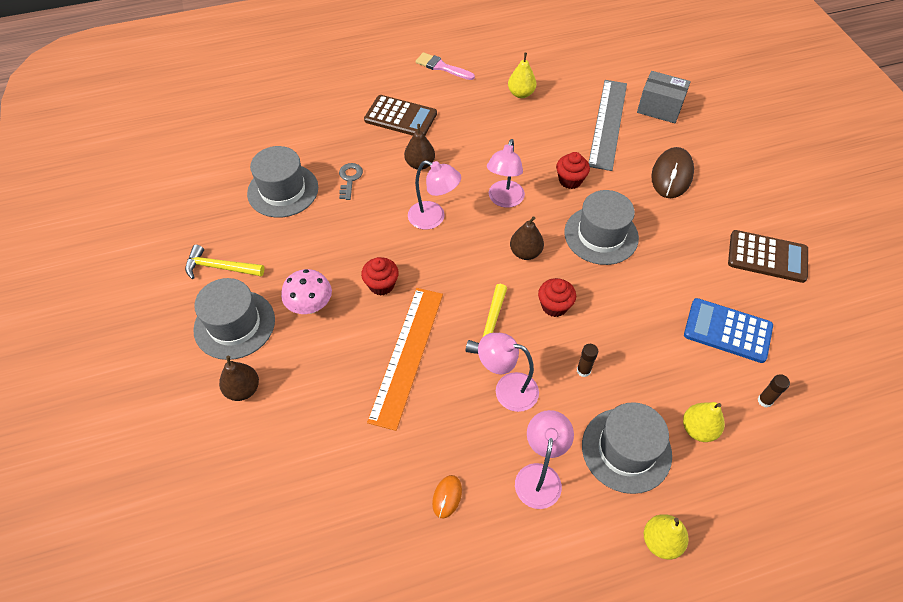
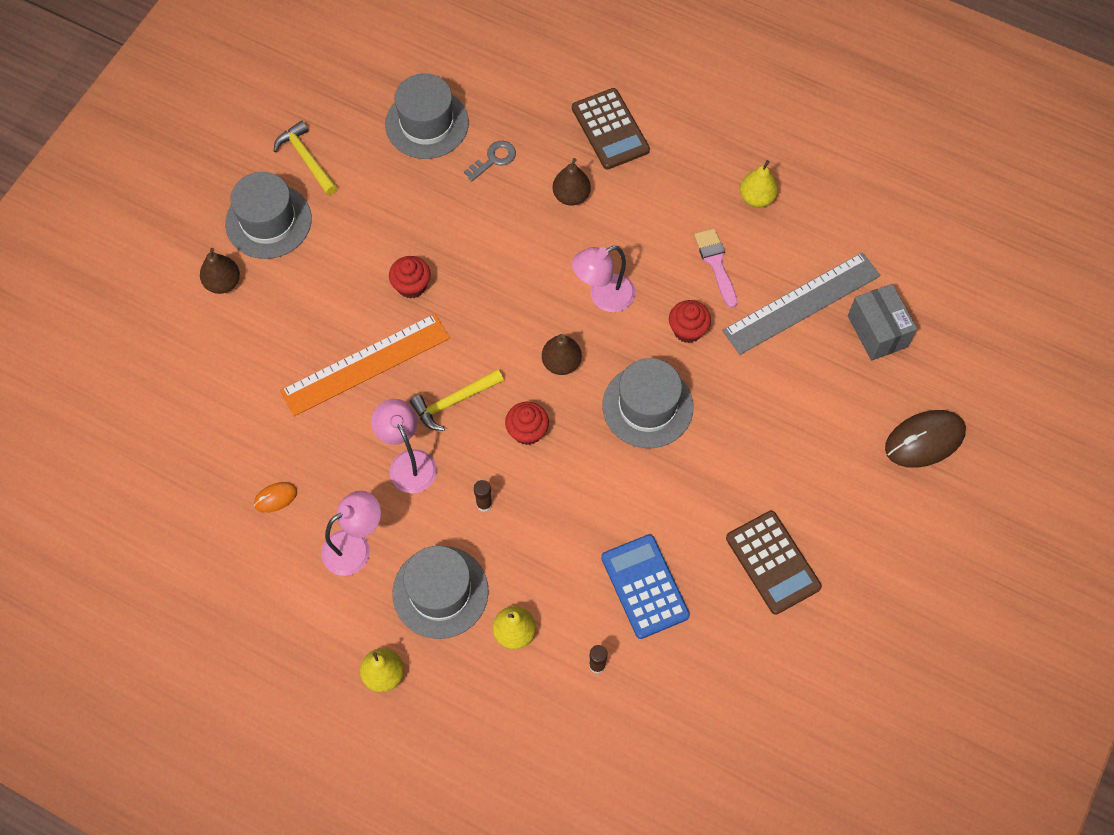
camera: 45 degrees right, 10 degrees up
pink mushroom [281,269,332,314] -> none
pink lamp [408,160,461,230] -> none
pink brush [415,52,475,80] -> pink brush moved to [694,228,737,308]
brown mouse [651,147,694,198] -> brown mouse moved to [885,410,966,468]

